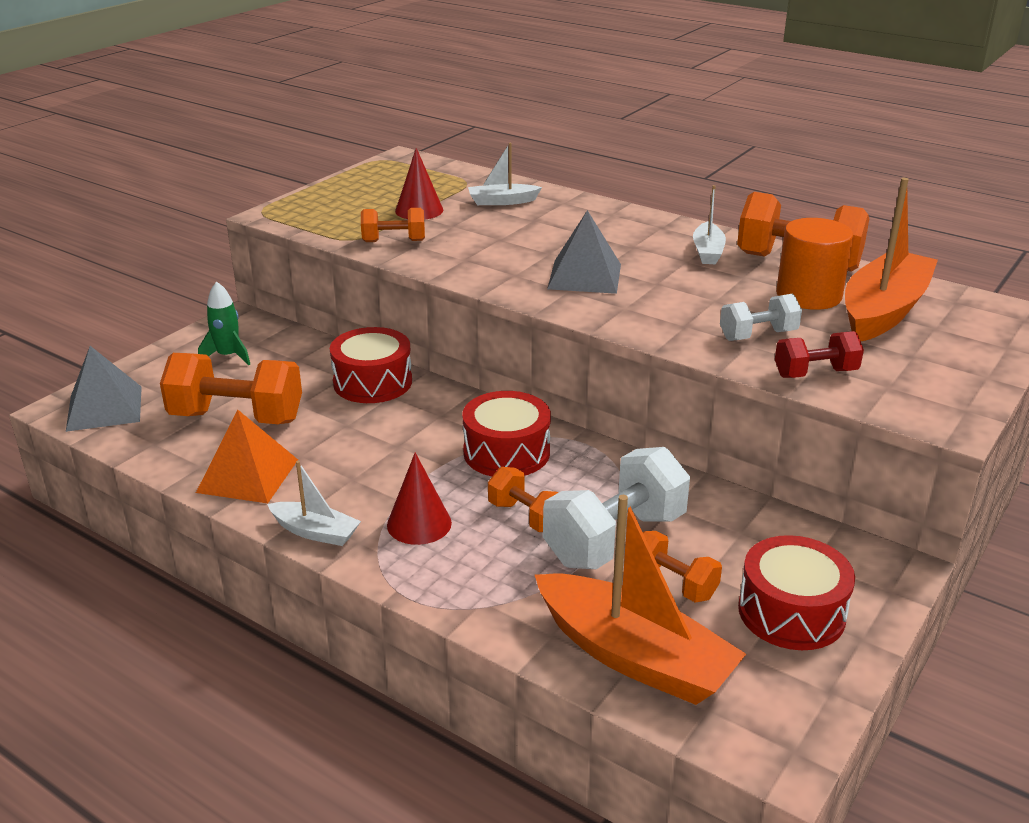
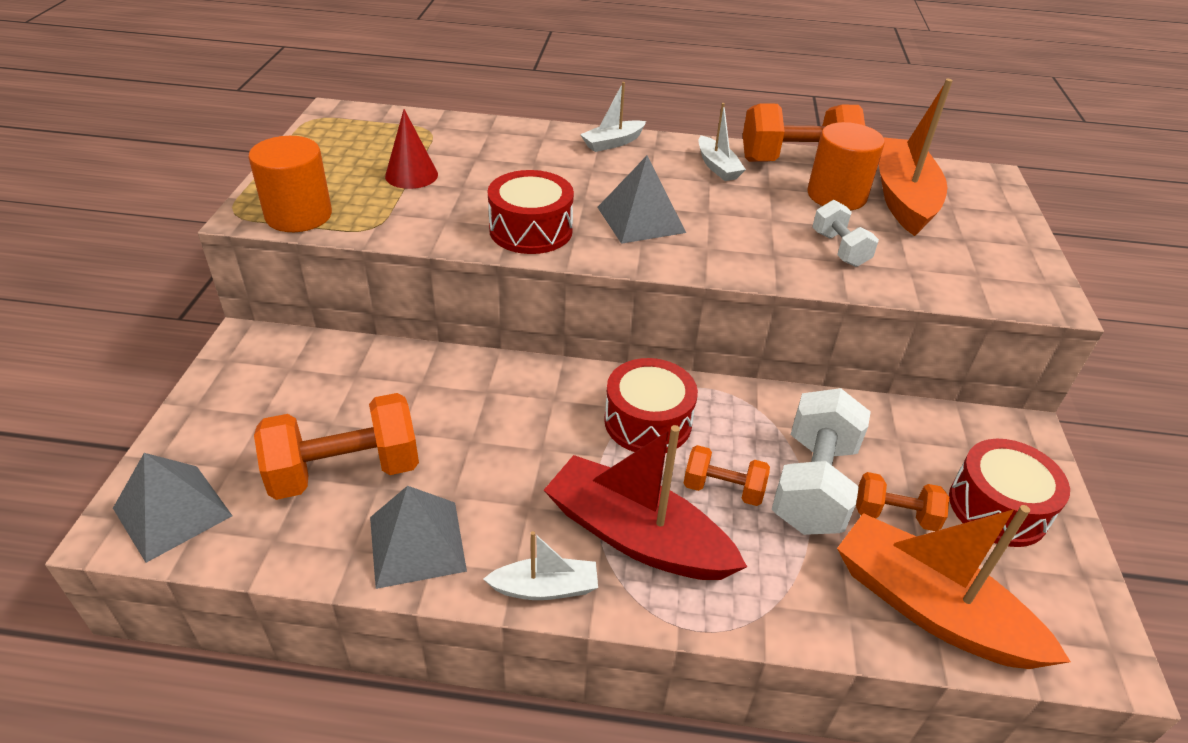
camera: 30 degrees left, 10 degrees up
orange pyramid [196,409,298,503] -> grey pyramid [370,486,467,589]
green rocket [198,281,250,365] -> none
red drum [330,327,412,403] -> red drum moved to [488,170,574,254]
orange dumbbell [361,208,425,242] -> none
red cone [387,452,452,545] -> red boat [544,425,747,580]
white boat [468,143,542,205] -> white boat moved to [580,82,646,152]
orange boat [535,495,746,705] -> orange boat turned 150 degrees counterclockwise [837,505,1071,669]
white dumbbell [720,294,802,341] -> white dumbbell turned 60 degrees counterclockwise [812,200,879,267]
red dumbbell [775,331,864,378] -> none
none -> orange cylinder [248,136,332,232]

